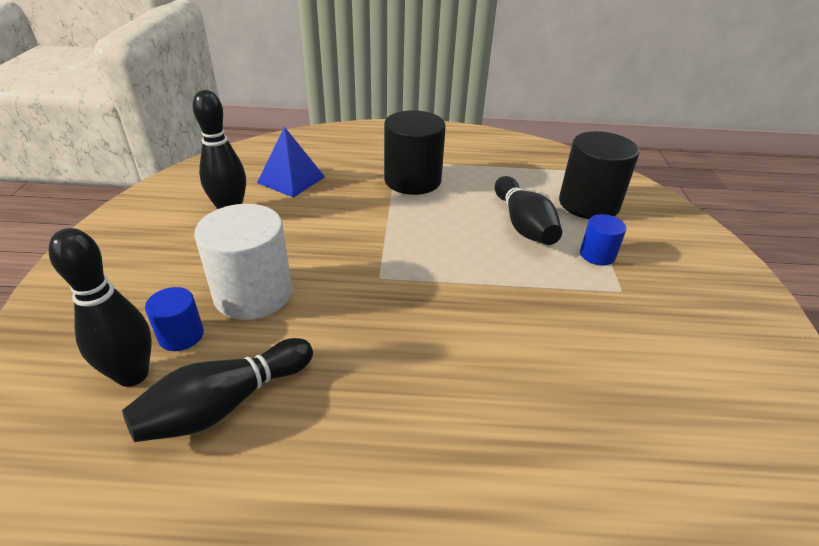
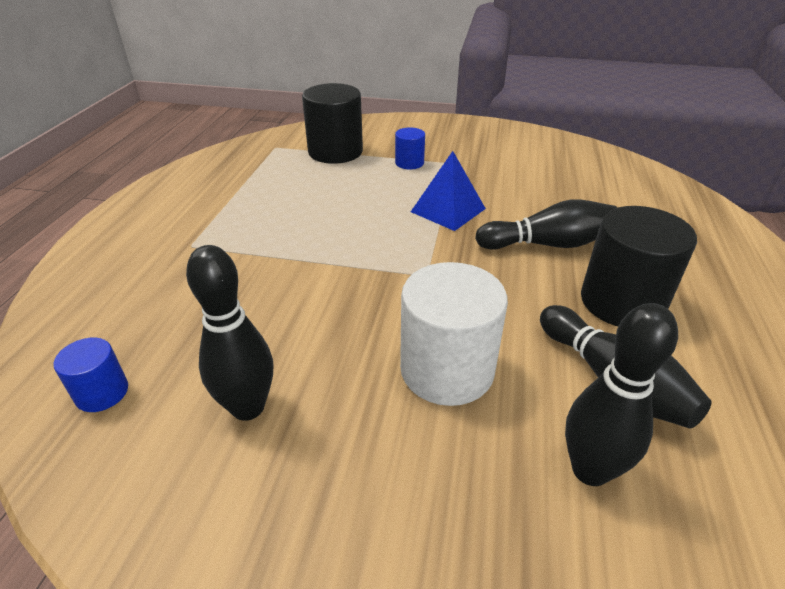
camera: 80 degrees left, 0 degrees up
blue cylinder [145,287,204,351] -> blue cylinder moved to [54,337,128,412]
blue pyramid [257,127,325,198] -> blue pyramid moved to [411,151,486,231]
black cylinder [384,110,446,195] -> black cylinder moved to [581,206,697,326]
black bowling pin [495,176,562,245] -> black bowling pin moved to [475,199,617,250]

